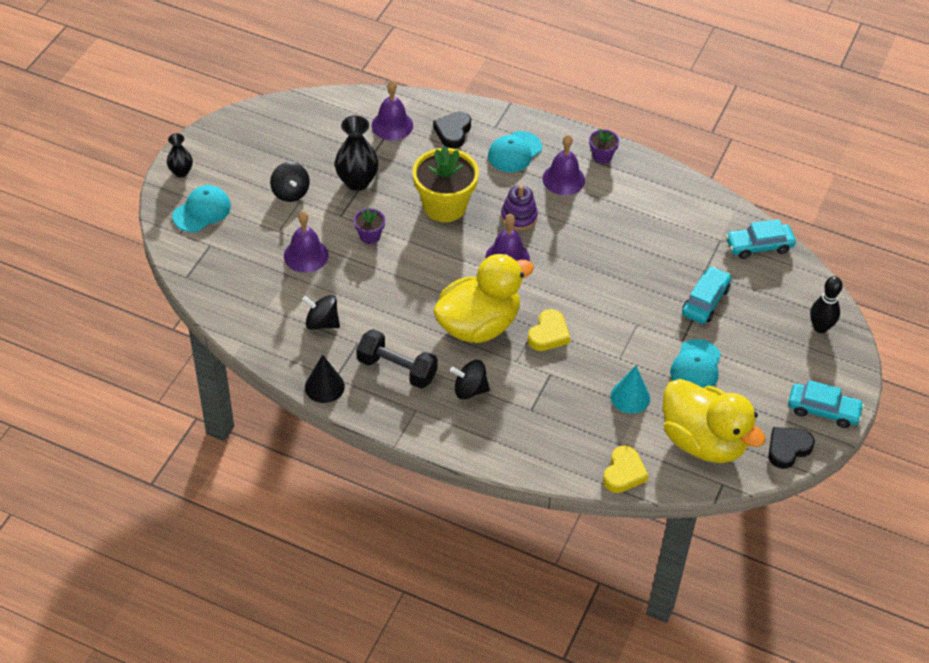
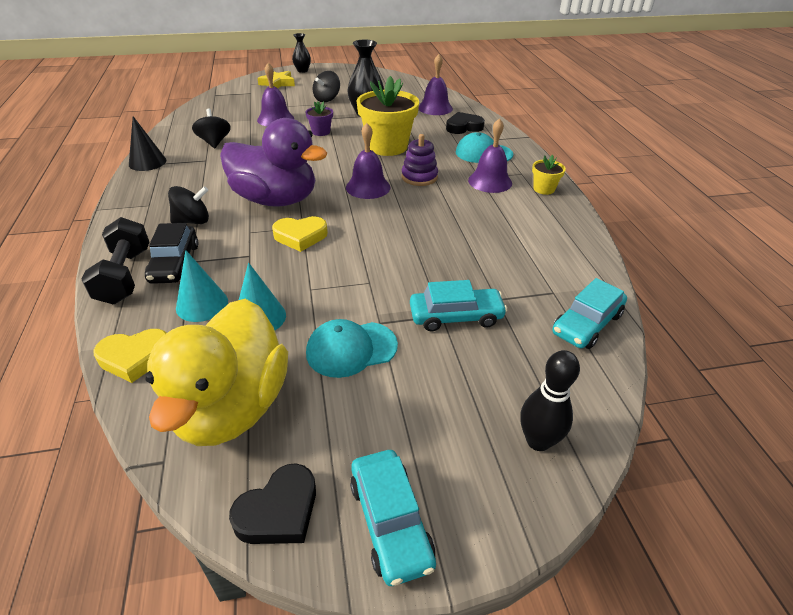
camera: 55 degrees right, 10 degrees down
turquoise cap [172,185,231,232] -> yellow star [257,71,295,88]
black dumbbell [357,329,438,389] -> black dumbbell moved to [81,217,149,304]
yellow duck [433,254,534,343] -> purple duck [220,118,327,207]
black spinning top [450,360,490,400] -> black spinning top turned 105 degrees clockwise [168,186,209,224]
purple flower pot [589,129,619,164] -> yellow flower pot [532,155,566,195]
turquoise car [726,219,796,259] -> turquoise car turned 90 degrees counterclockwise [552,278,627,349]
black heart [768,427,815,469] -> black heart turned 120 degrees clockwise [229,463,316,544]
none -> black car [145,223,198,284]
none -> turquoise cone [176,250,228,322]

